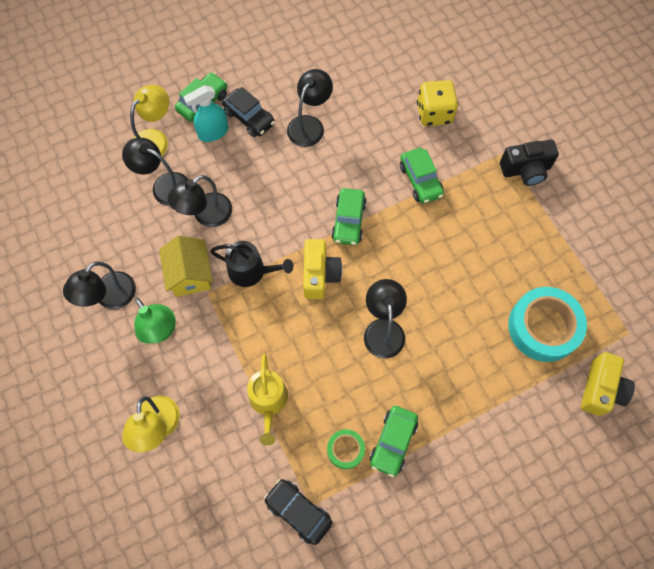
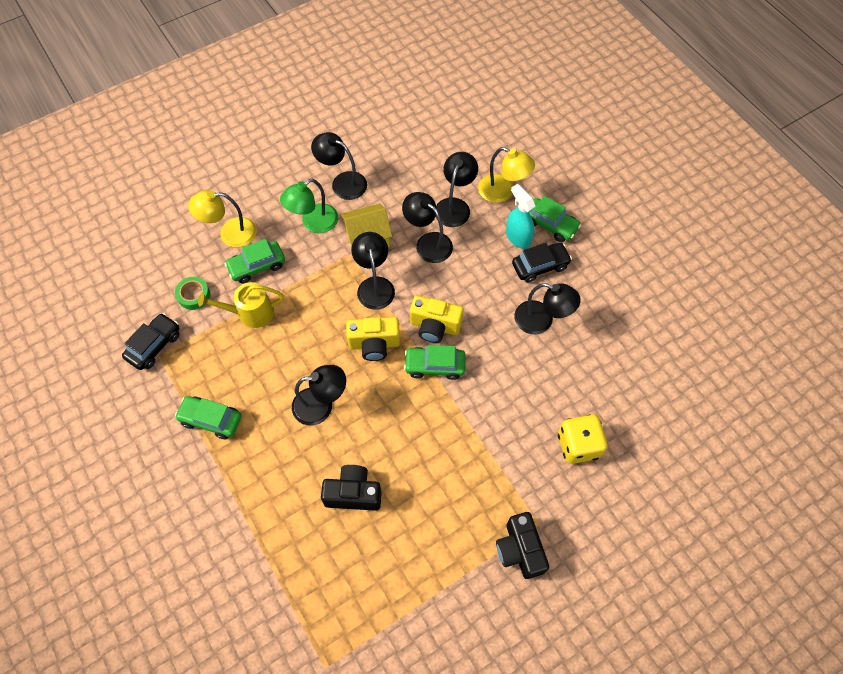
camera: 85 degrees right, 5 degrees down
black watering can [210,241,293,287] -> black lamp [351,232,395,310]
black car [222,87,275,137] -> black car turned 150 degrees counterclockwise [512,243,572,283]
green tape [327,429,365,469] -> green tape moved to [175,277,210,310]
green car [400,148,444,204] -> green car moved to [224,239,285,284]
turquoise tape [508,287,587,362] -> none
yellow camera [581,352,635,416] -> yellow camera moved to [410,296,464,343]
none -> black camera [321,465,382,511]

